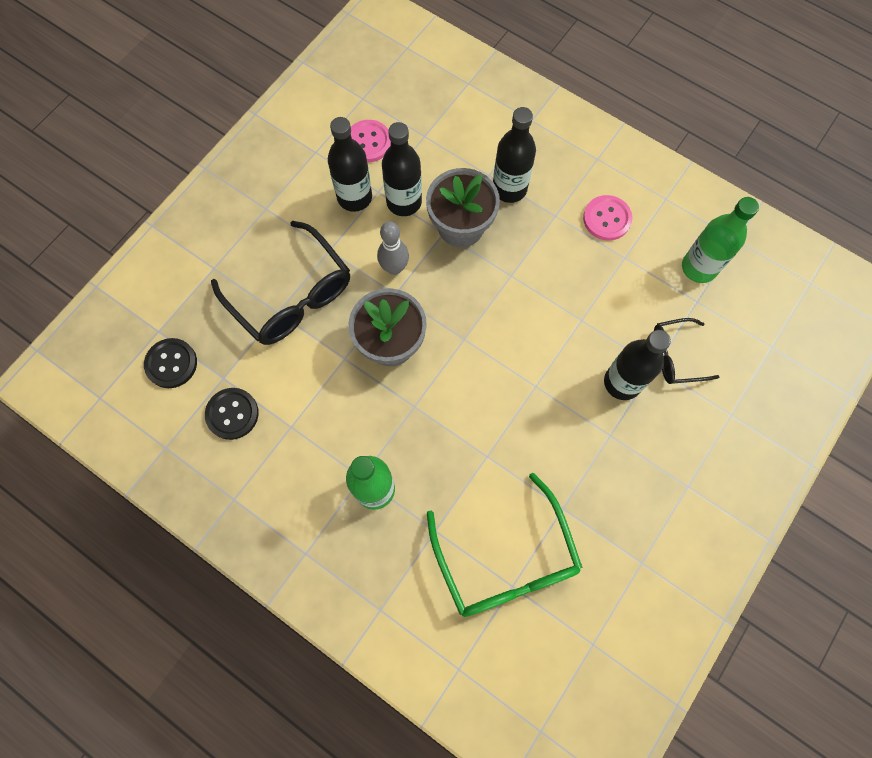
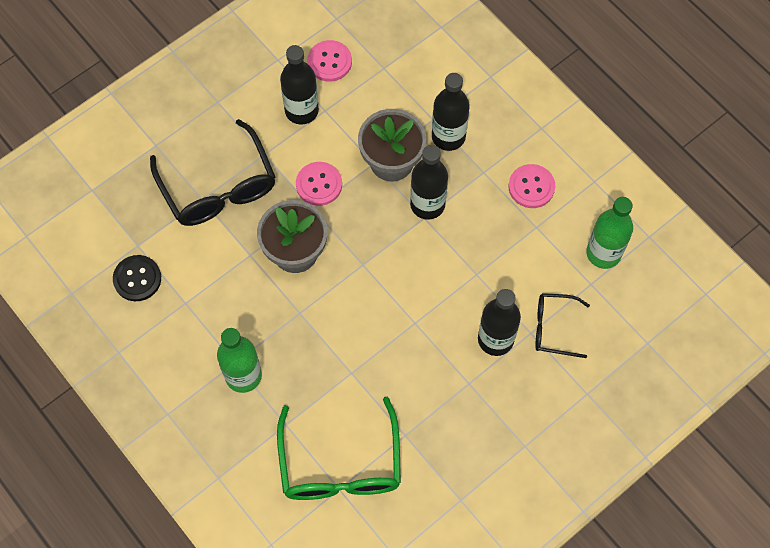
camera: 15 degrees right, 5 degrees down
black button [144,338,197,388] -> none
grey bowling pin [377,221,409,275] -> pink button [296,162,342,206]
black bottle [382,122,422,216] -> black bottle moved to [410,145,448,220]

